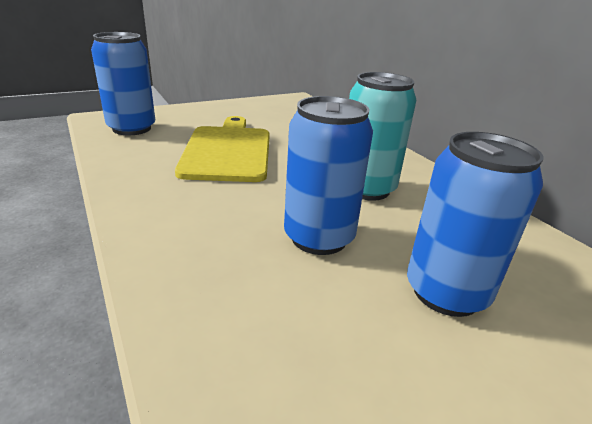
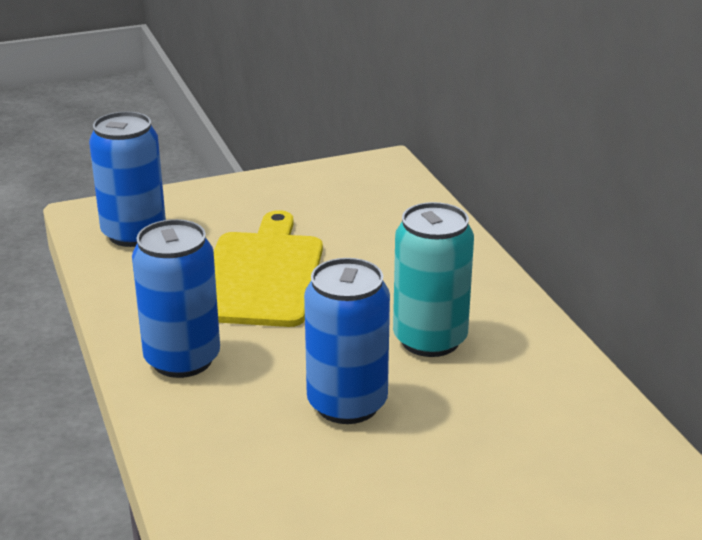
camera: 10 degrees right, 0 degrees up
blue can [407,132,544,317] -> blue can moved to [132,219,220,378]

